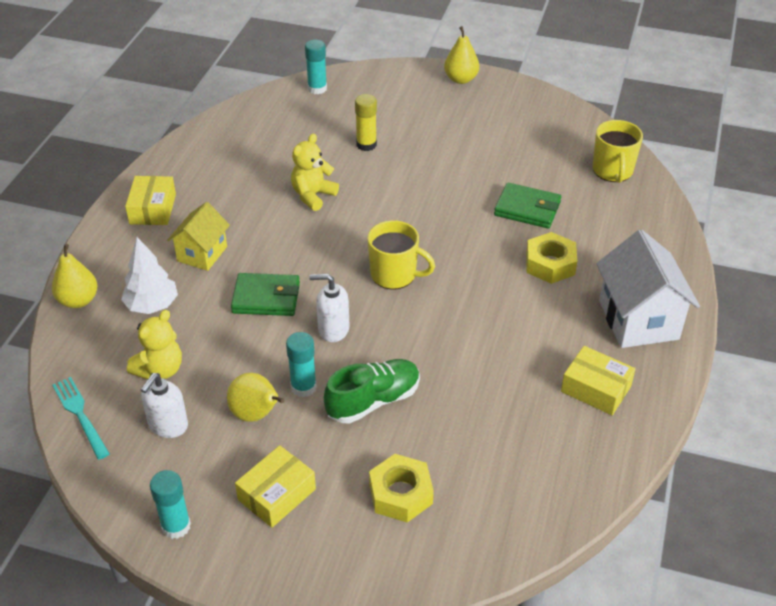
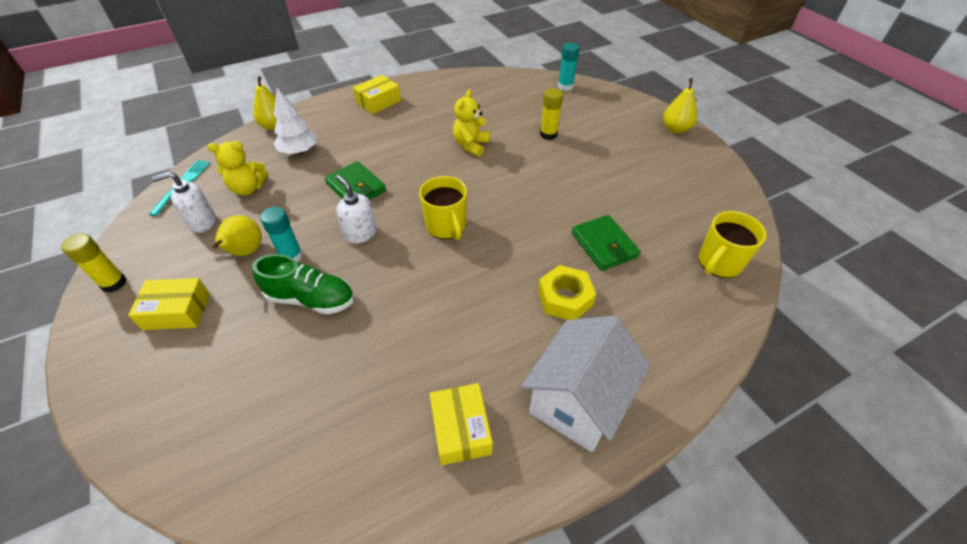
camera: 45 degrees right, 5 degrees up
turquoise glue stick [150,470,191,539] -> yellow glue stick [61,233,127,293]
yellow house [167,202,230,271] -> none
yellow teddy bear [291,134,339,211] -> yellow teddy bear turned 60 degrees counterclockwise [453,89,490,157]
yellow nut [369,454,434,523] -> none

